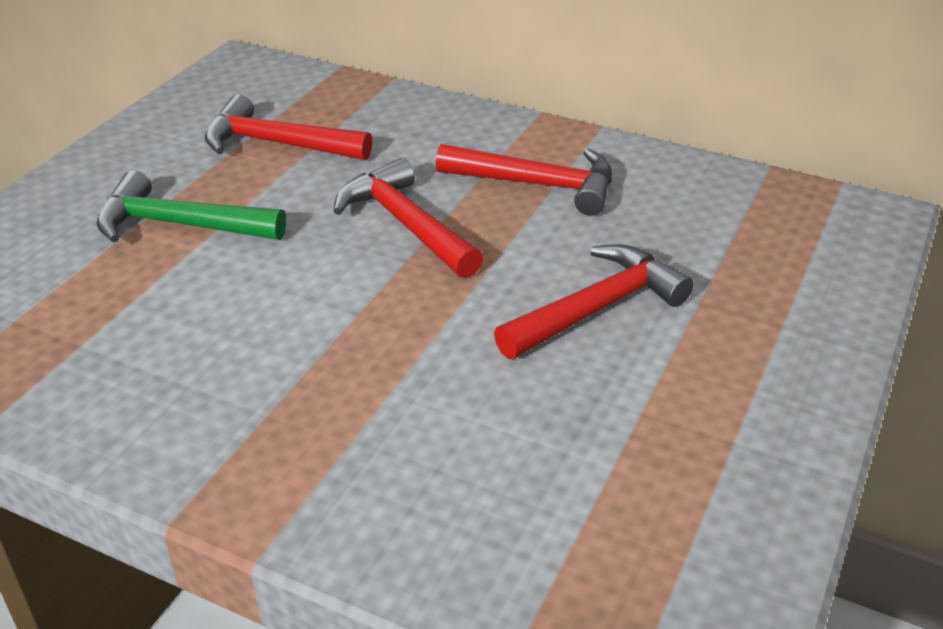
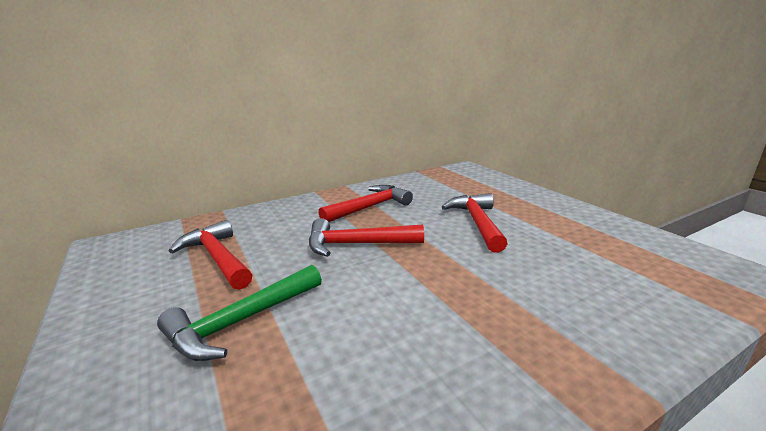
camera: 55 degrees left, 15 degrees down
red hammer [205,94,372,160] -> red hammer turned 90 degrees clockwise [169,220,252,290]

